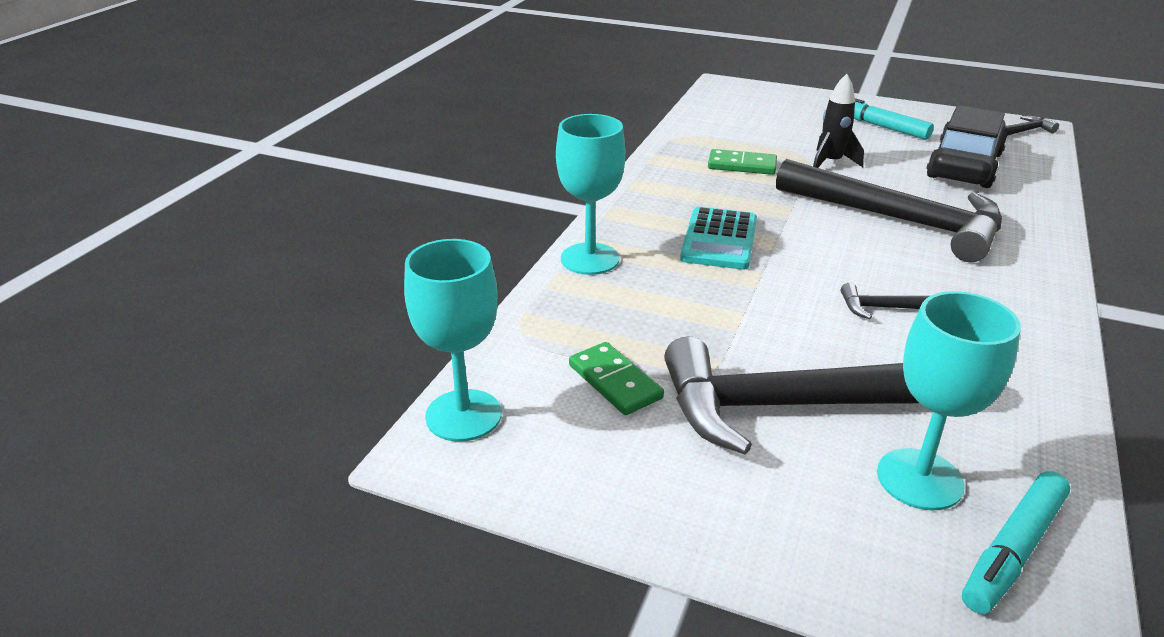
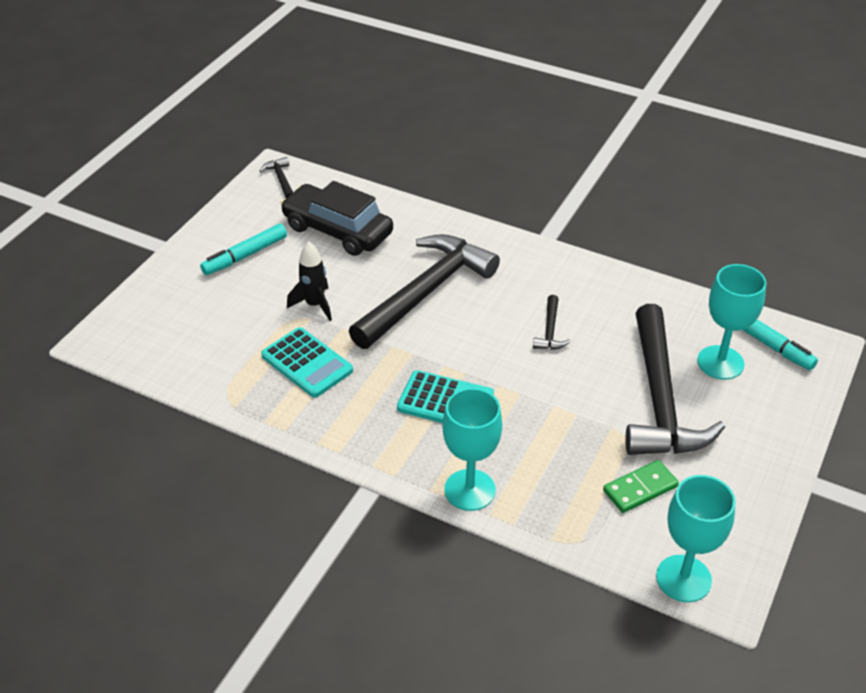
camera: 85 degrees left, 10 degrees up
green domino [708,149,777,175] -> turquoise calculator [261,327,353,398]

